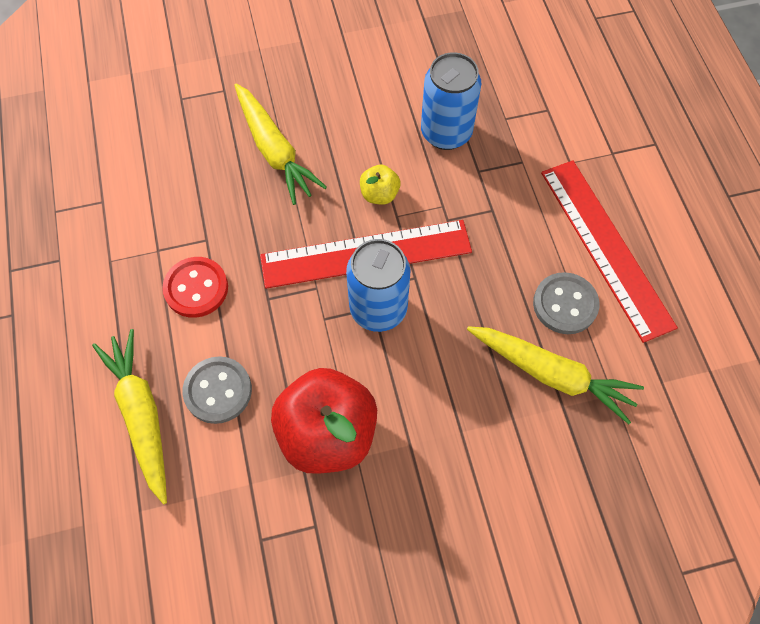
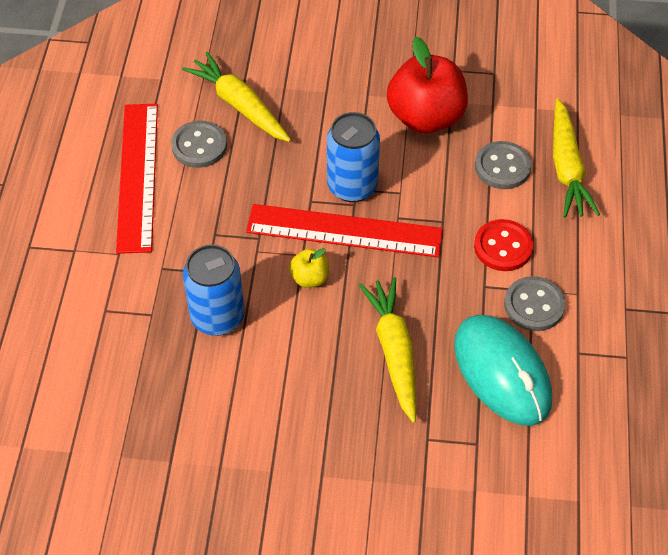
camera: 160 degrees left, 10 degrees down
none -> turquoise mouse [454,315,552,426]
none -> grey button [504,276,566,331]

